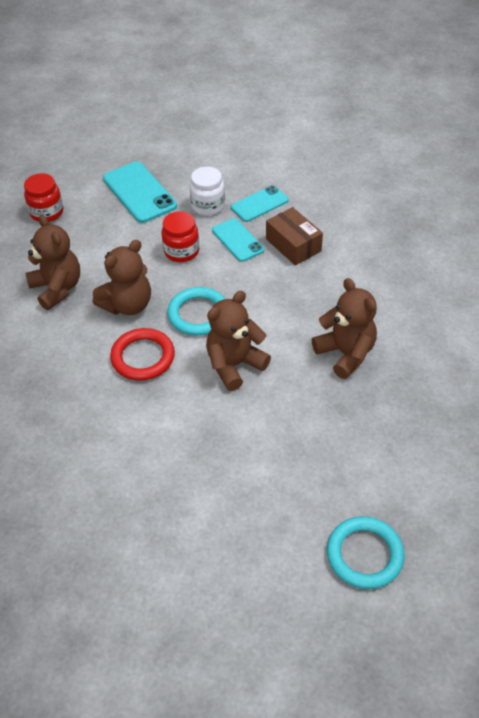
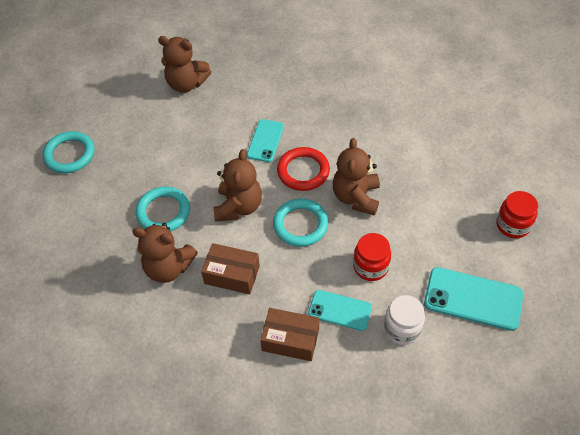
camera: 140 degrees right, 5 degrees up
brown teddy bear [25,215,80,310] -> brown teddy bear moved to [158,36,211,93]
turquoise phone [231,185,288,222] -> turquoise phone moved to [247,119,284,162]
none -> turquoise ring [136,186,190,232]
none -> brown box [201,243,260,294]

